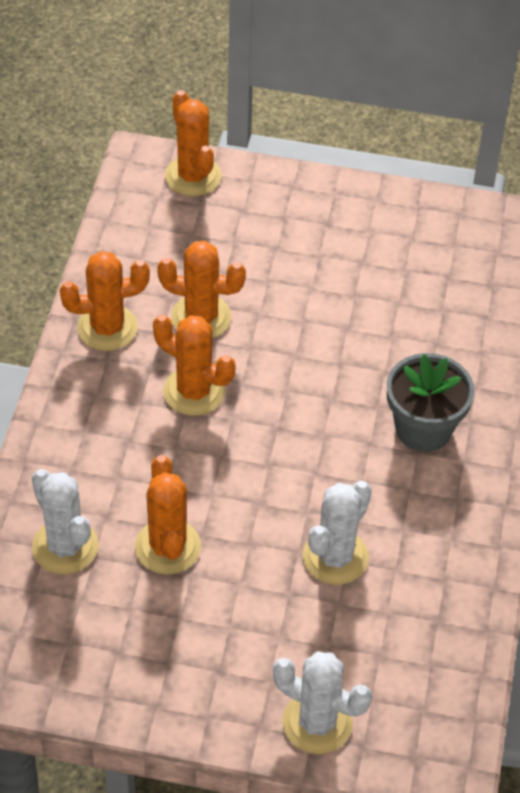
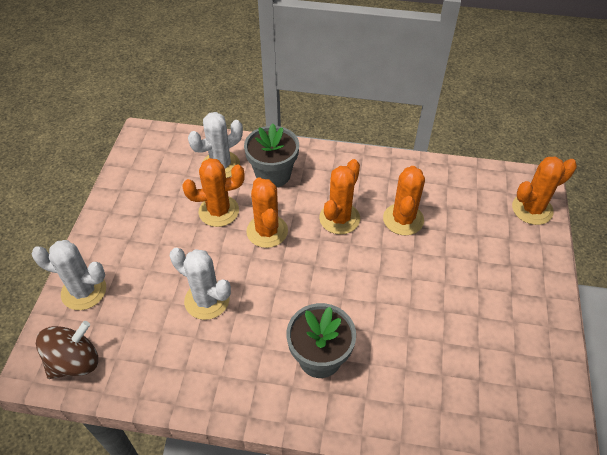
camera: 90 degrees right, 0 degrees up
orange cactus [60,251,150,351] -> orange cactus moved to [246,177,288,248]
white cactus [273,651,372,754] -> white cactus turned 75 degrees clockwise [32,240,106,310]
none -> brown spinning top [36,321,98,379]
none -> grey flower pot [244,123,299,187]

